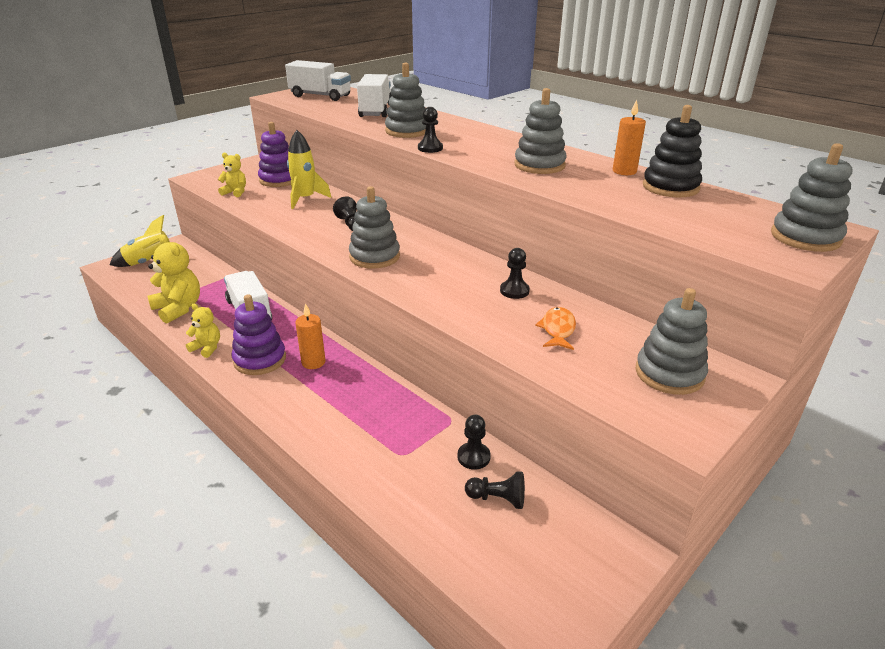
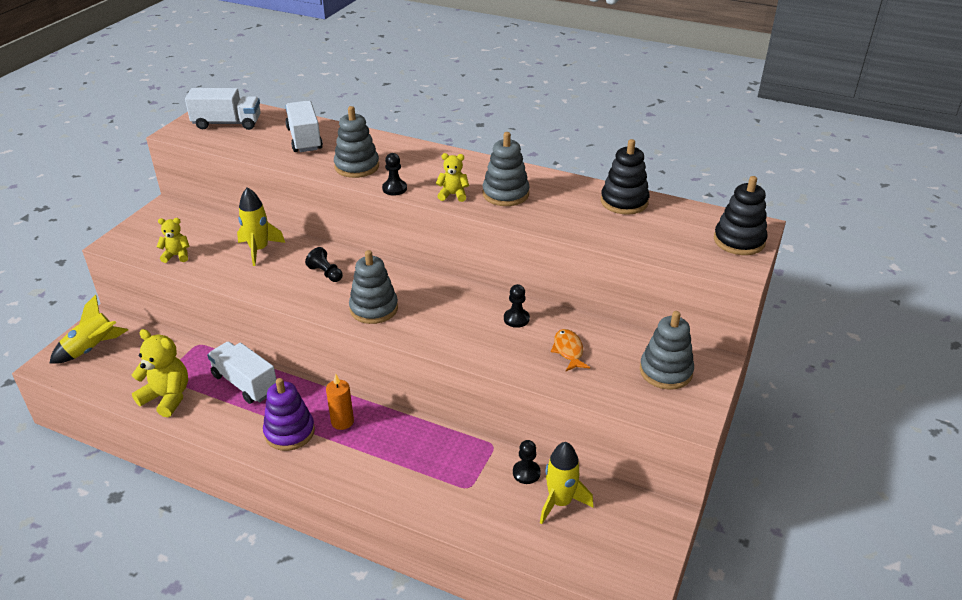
camera: 20 degrees left, 5 degrees up
yellow teddy bear [186,304,220,358] -> yellow teddy bear moved to [436,153,469,202]
purple stacking toy [258,122,291,187] -> none
black pawn [465,471,525,509] -> yellow rocket [540,442,594,524]
orange candle [613,99,646,175] -> none
grey stacking toy [771,143,852,252] -> black stacking toy [714,176,767,255]

